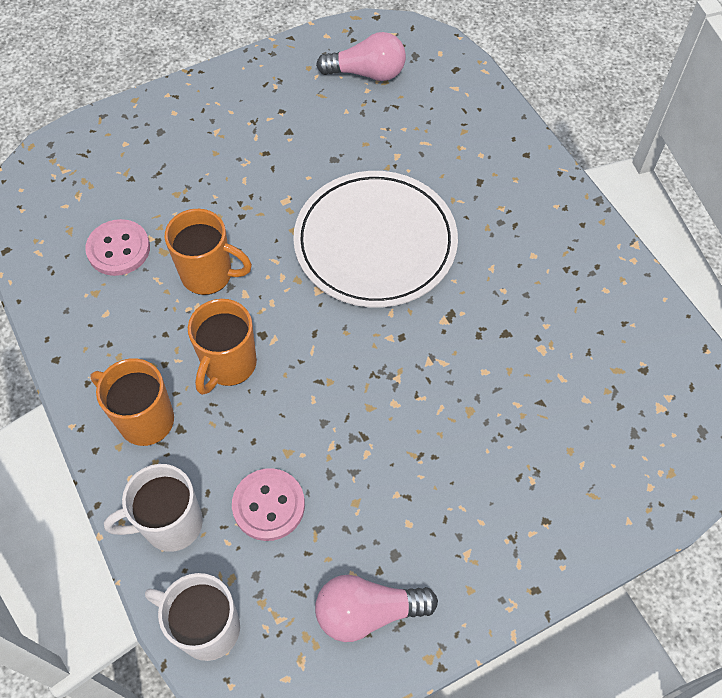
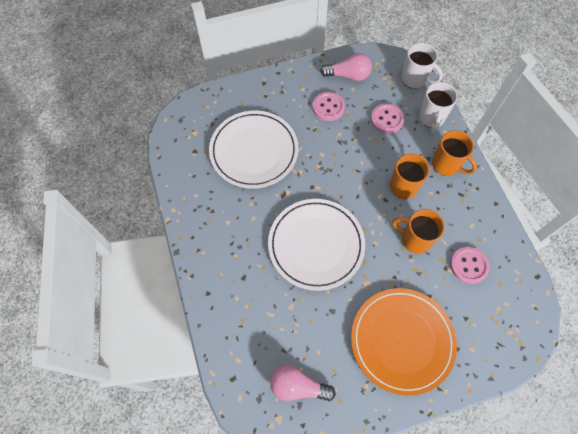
camera: 170 degrees left, 5 degrees up
white mug [104,464,203,552] -> white mug turned 105 degrees clockwise [419,82,458,131]
none -> white plate [209,111,298,189]
none -> pink button [312,92,345,121]
none -> orange plate [351,288,457,396]

